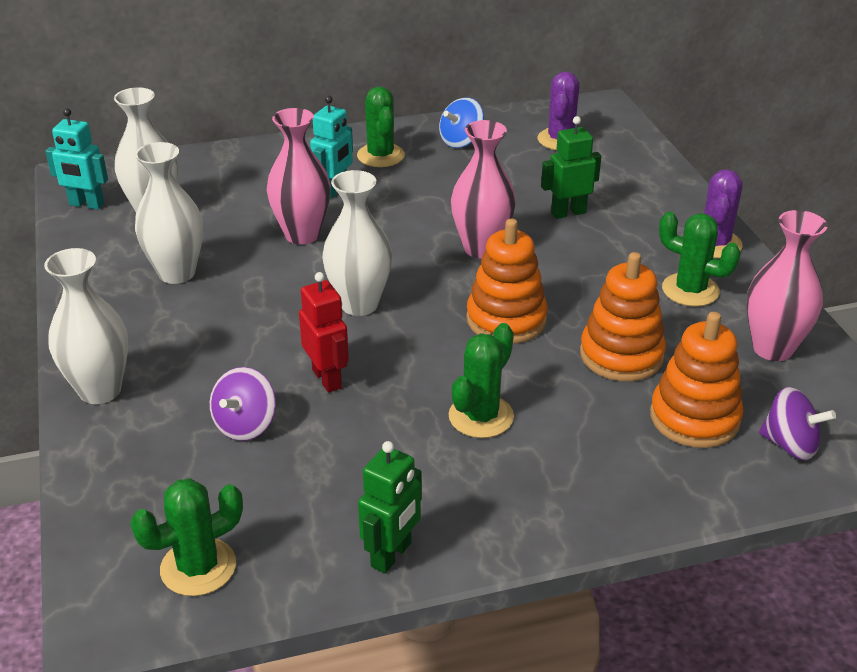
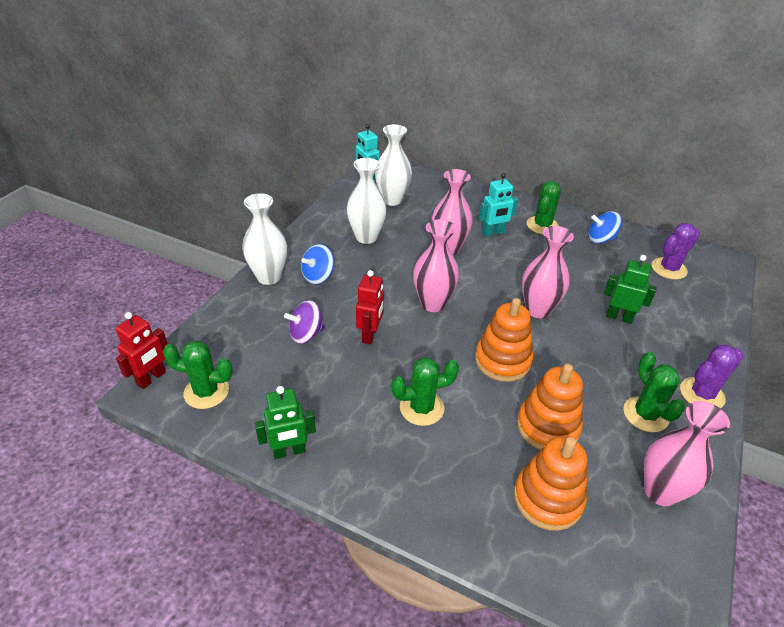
camera: 40 degrees right, 5 degrees up
white vase [322,170,392,316] -> pink vase [413,219,459,312]
purple spinning top [759,387,836,461] -> none
none -> red robot [116,312,168,389]
none -> blue spinning top [301,244,334,284]

